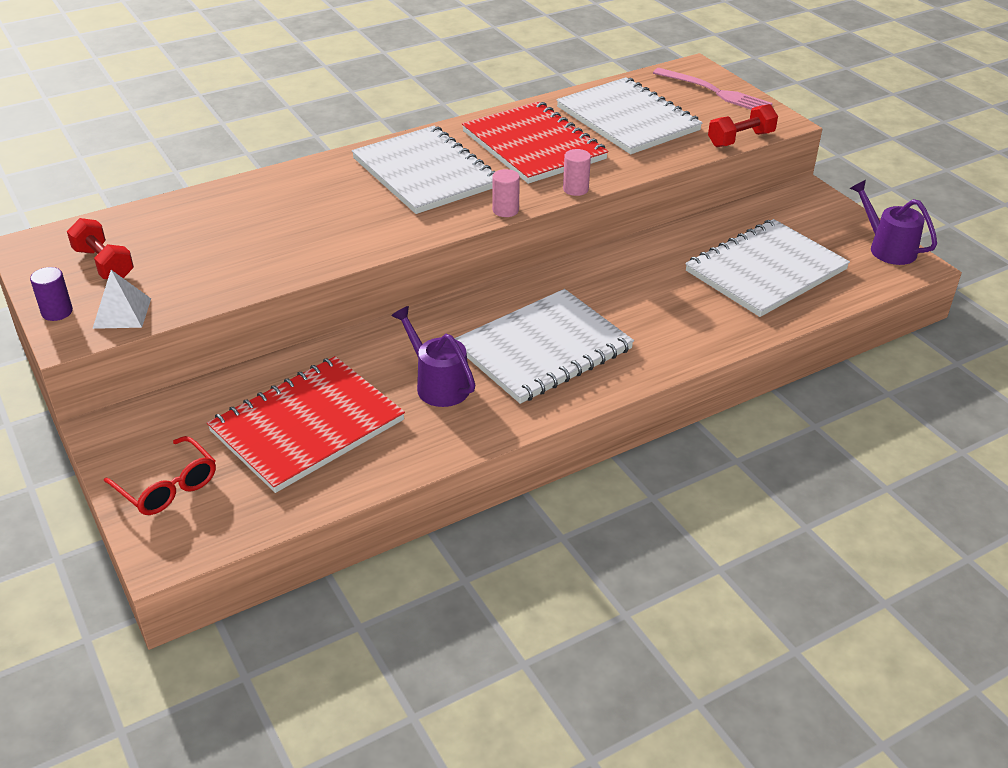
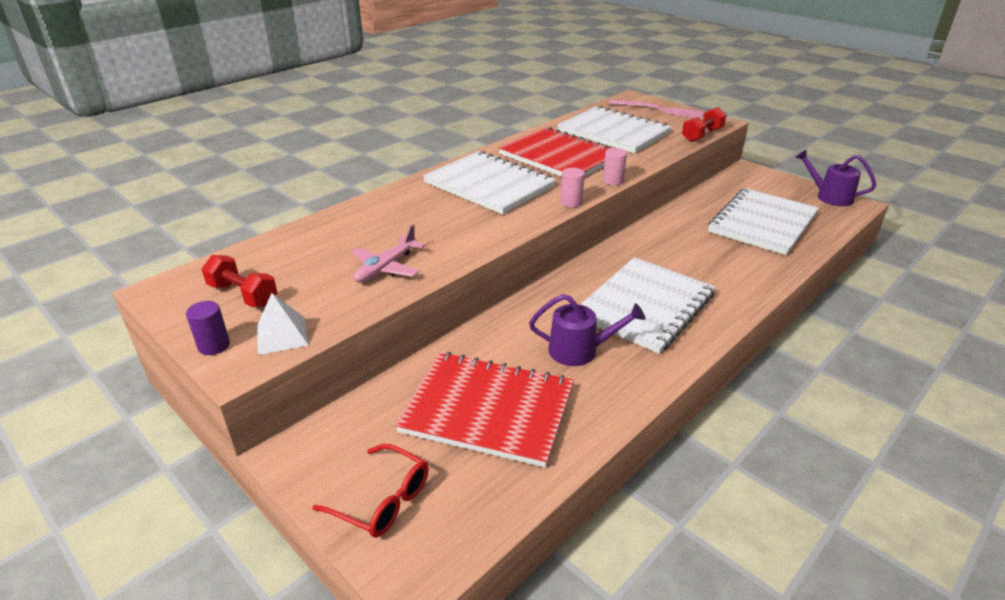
camera: 15 degrees left, 5 degrees down
red notebook [207,356,405,493] -> red notebook turned 75 degrees clockwise [395,352,574,468]
purple watering can [391,306,475,407] -> purple watering can turned 150 degrees clockwise [529,294,645,366]
none -> pink plane [351,225,425,283]

